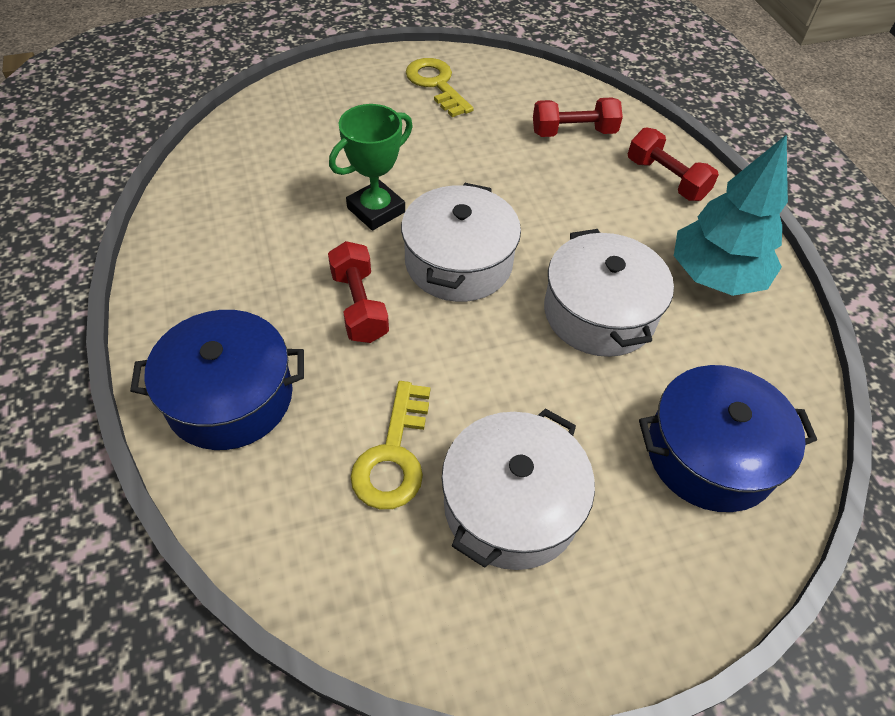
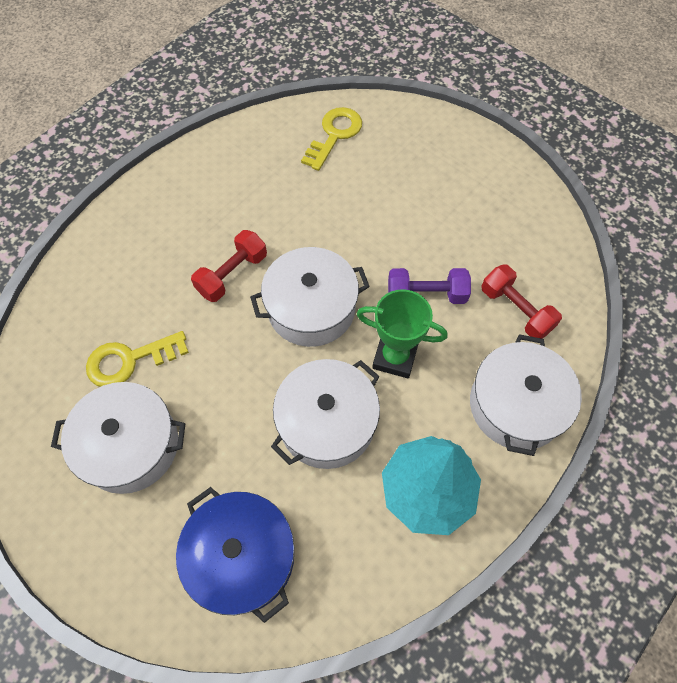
camera: 60 degrees right, 10 degrees up
blue pot [130,310,304,450] -> none
green trophy [329,104,413,231] -> green trophy moved to [357,289,448,379]
yellow key [405,58,474,117] -> yellow key moved to [301,107,362,171]
red dumbbell [628,127,719,201] -> white pot [470,334,582,456]
none -> purple dumbbell [388,268,471,304]

